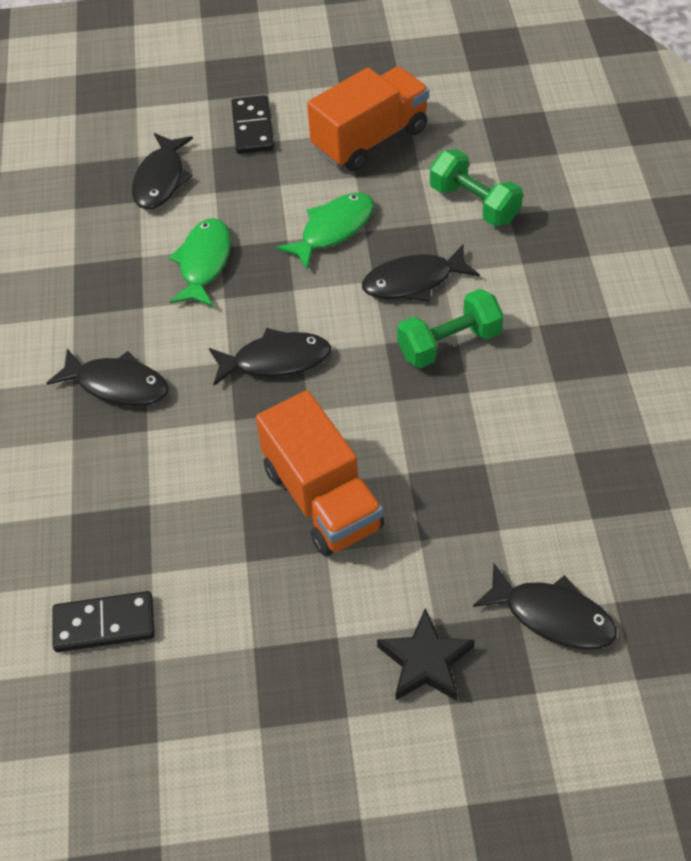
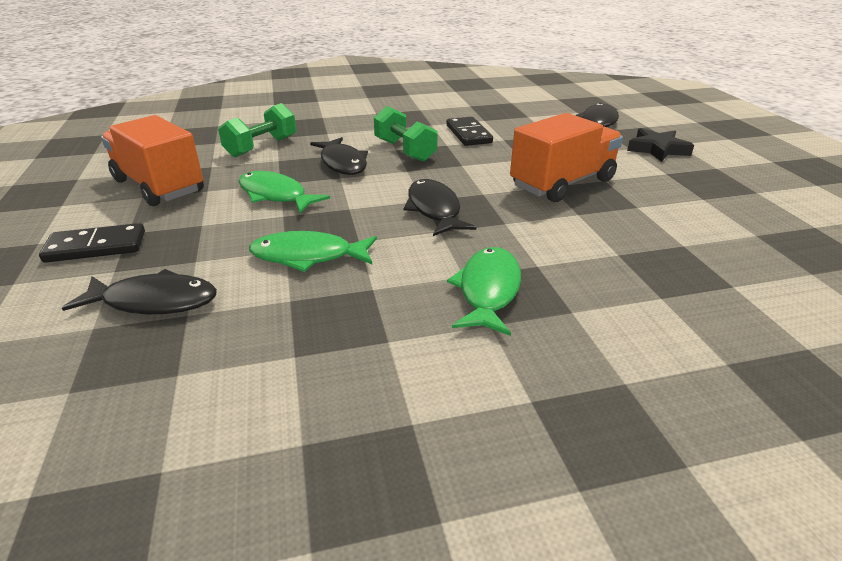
camera: 100 degrees left, 20 degrees down
black fish [47,348,169,406] -> green fish [447,247,521,336]
black domino [52,591,155,652] -> black domino moved to [447,117,493,146]

